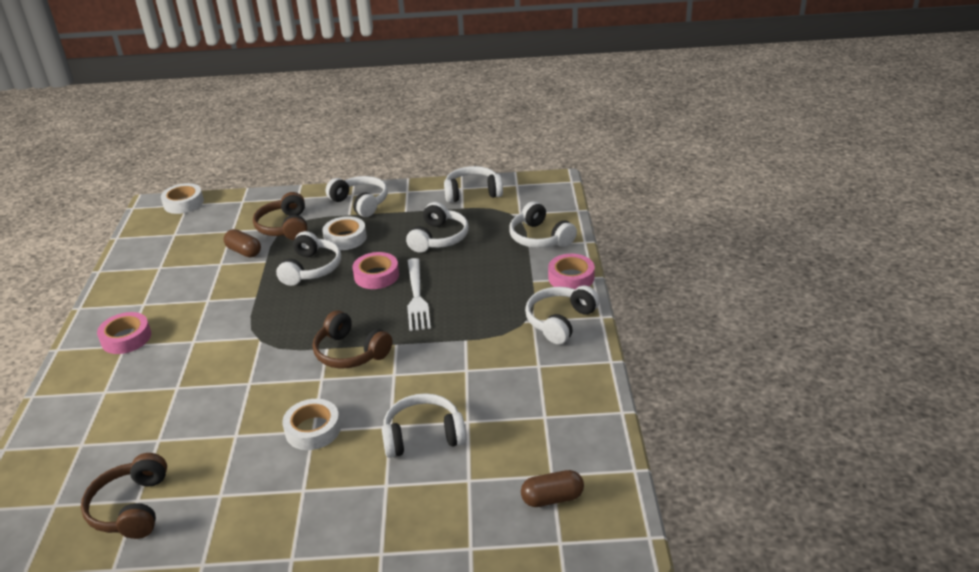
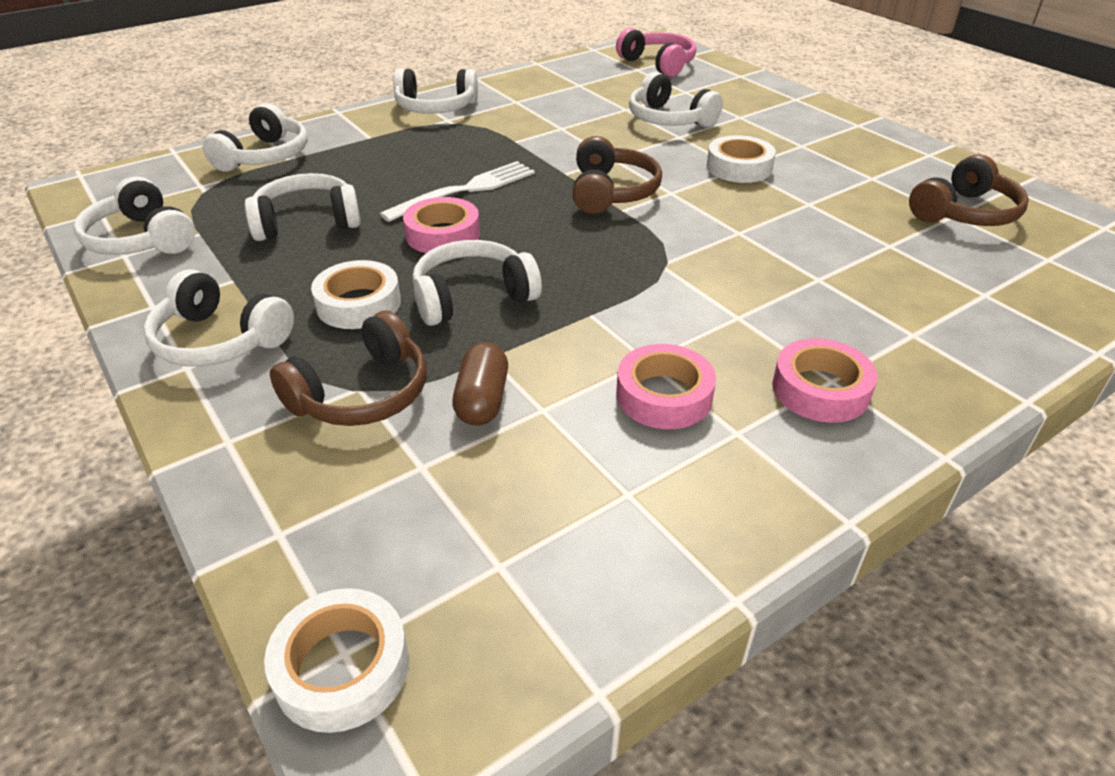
camera: 125 degrees left, 5 degrees up
white headphones [326,176,388,217] -> white headphones turned 75 degrees counterclockwise [143,269,294,367]
brown capsule [521,470,584,507] -> pink headphones [616,28,696,77]
pink tape [548,254,595,289] -> pink tape moved to [616,344,716,429]

